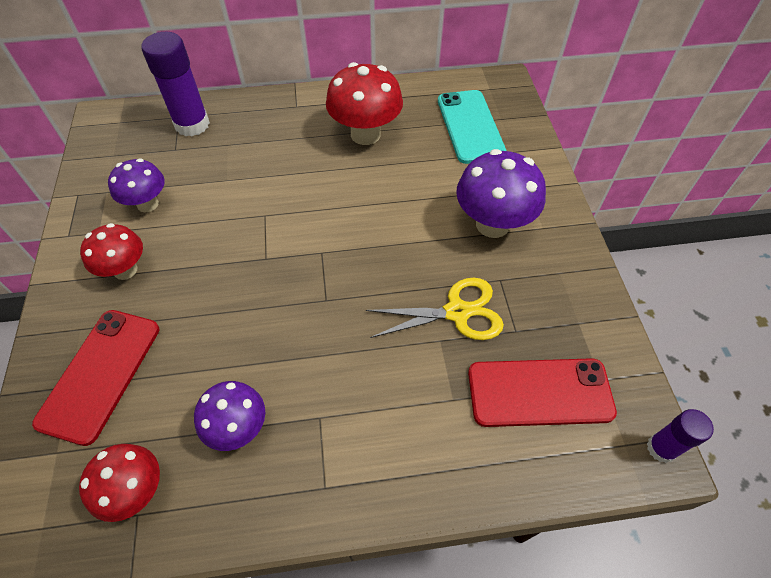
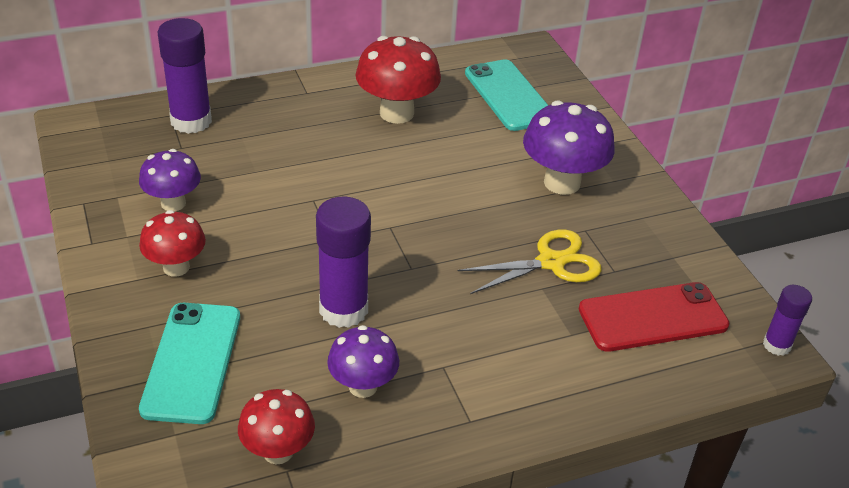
camera: 15 degrees left, 15 degrees down
red phone [32,310,159,446] -> turquoise phone [139,303,240,424]
none -> purple glue stick [316,197,371,328]

